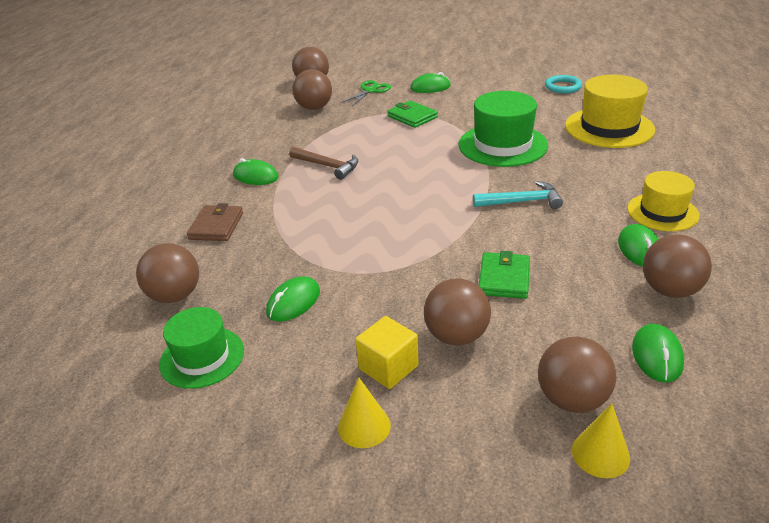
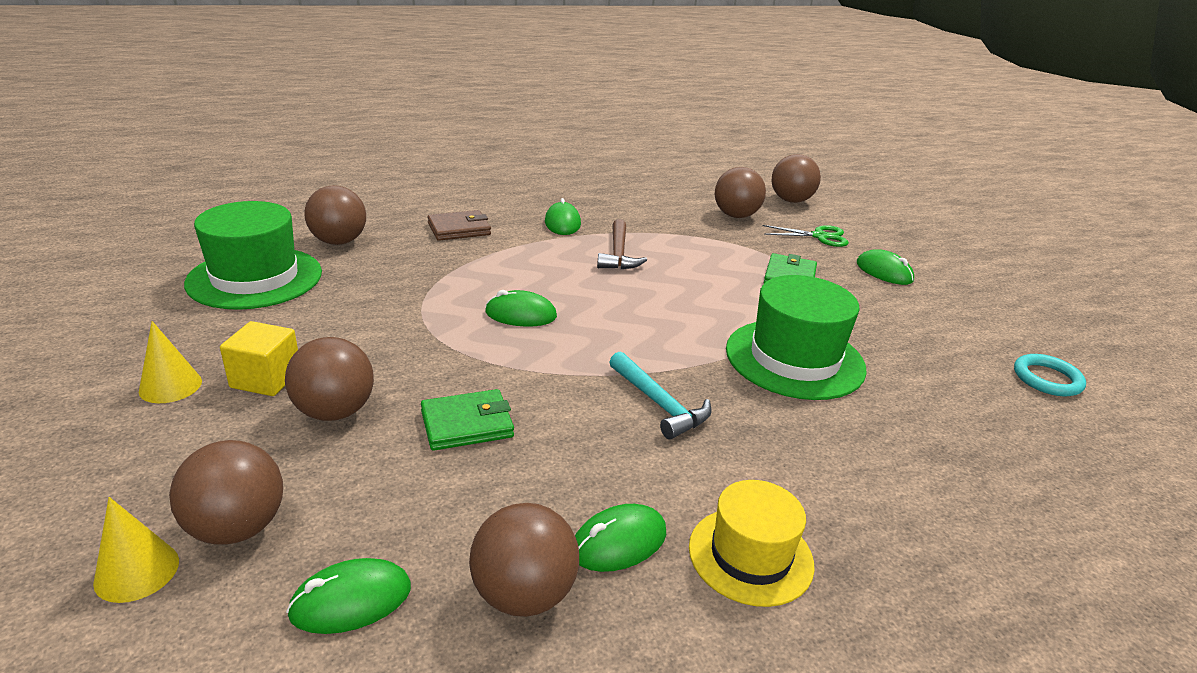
camera: 55 degrees right, 5 degrees down
green hat [159,307,244,389] -> green hat [184,201,322,310], size x1.56
green mouse [266,276,320,321] -> green mouse moved to [485,290,557,327]
yellow hat [565,75,655,148] -> none

